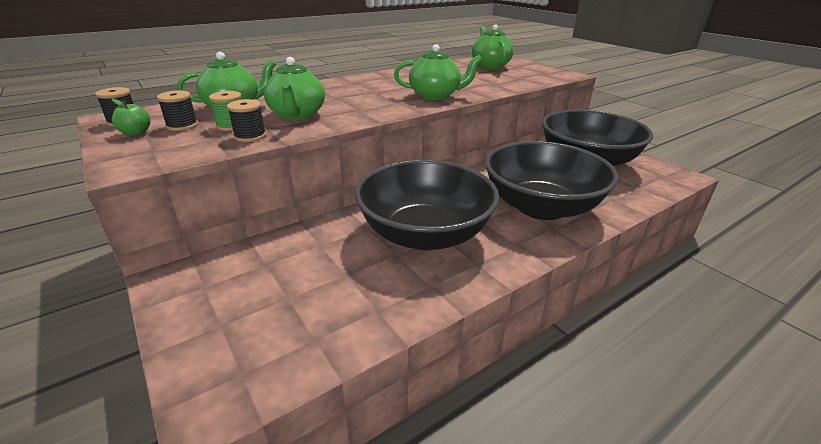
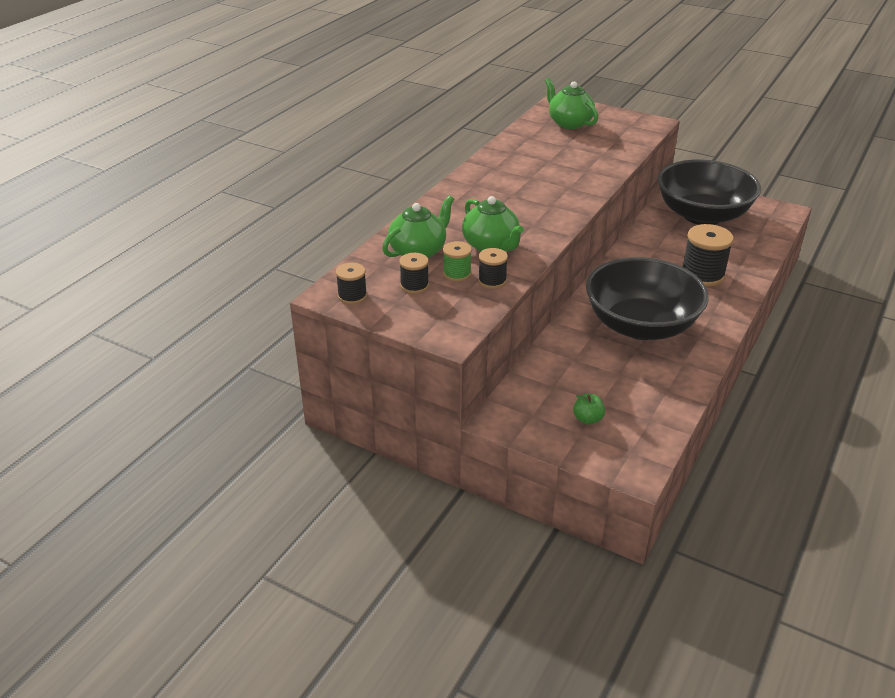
camera: 25 degrees left, 5 degrees up
green apple [112,99,150,136] -> green apple moved to [573,394,605,425]
green teapot [394,44,482,100] -> none
black bowl [485,141,619,220] -> black spool [682,224,734,286]

